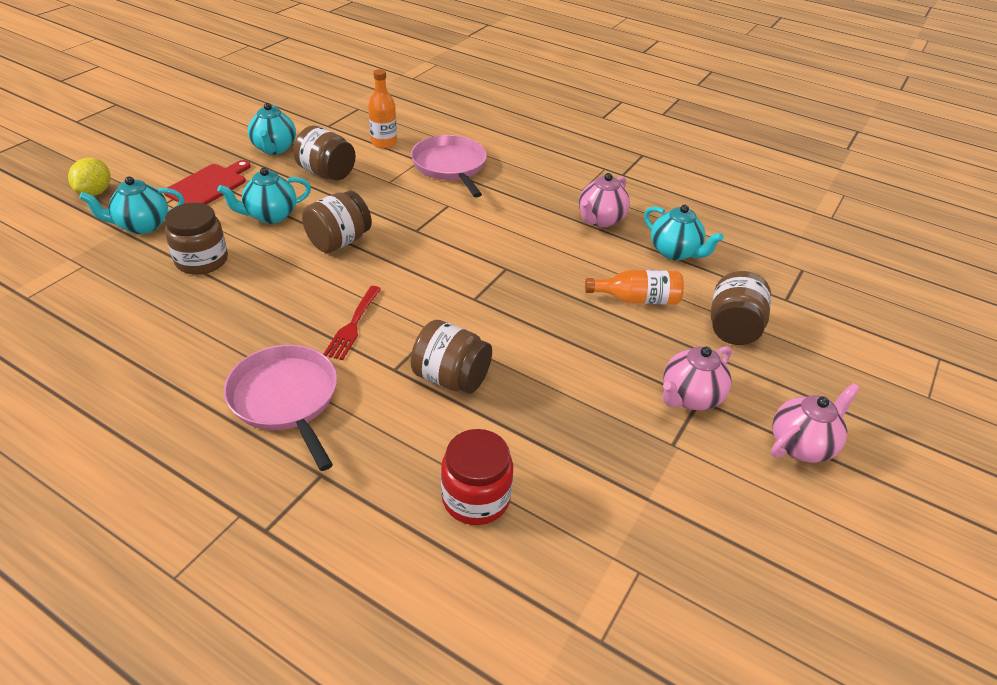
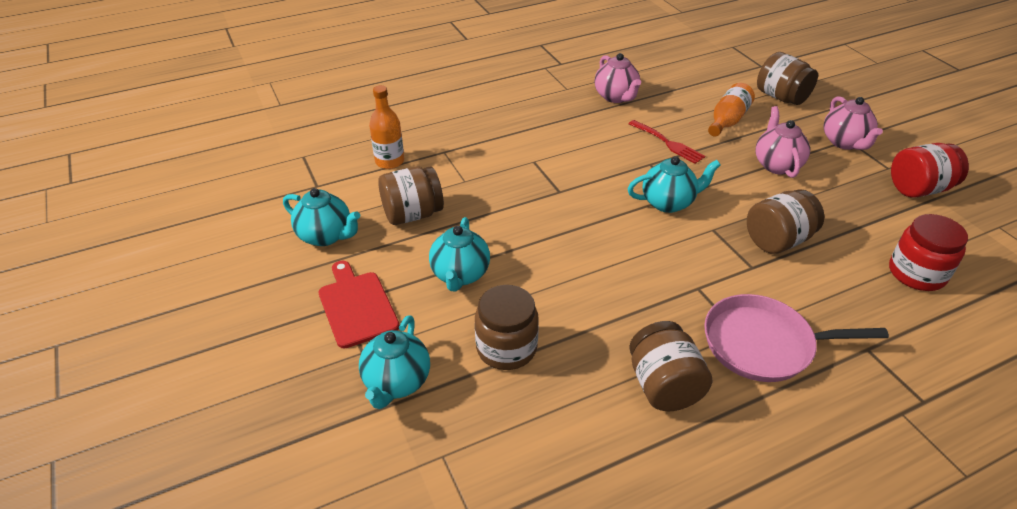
camera: 55 degrees left, 0 degrees up
yellow lemon [68,158,110,196] -> none
brown jar [302,191,372,253] -> brown jar moved to [629,321,712,411]
red fork [324,286,381,360] -> red fork moved to [629,120,705,164]
pink pan [411,135,487,197] -> none
turquoise teapot [644,205,724,260] -> turquoise teapot moved to [628,156,721,213]
pink teapot [771,383,860,463] -> pink teapot moved to [755,106,810,178]
none -> red jar [891,143,969,198]

